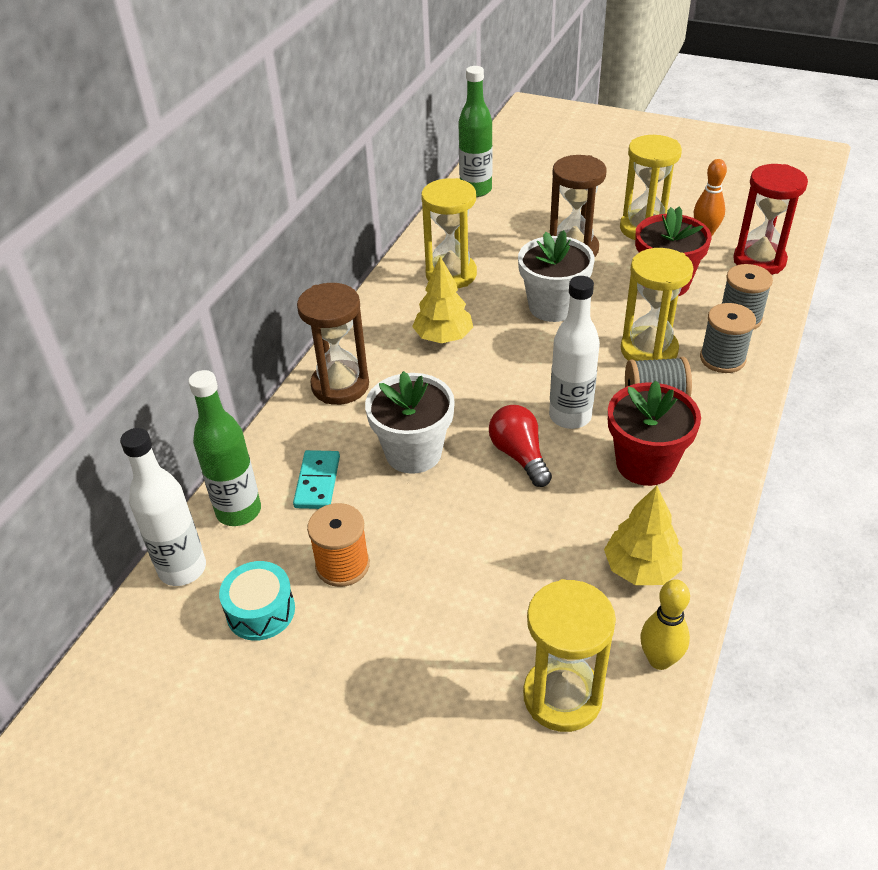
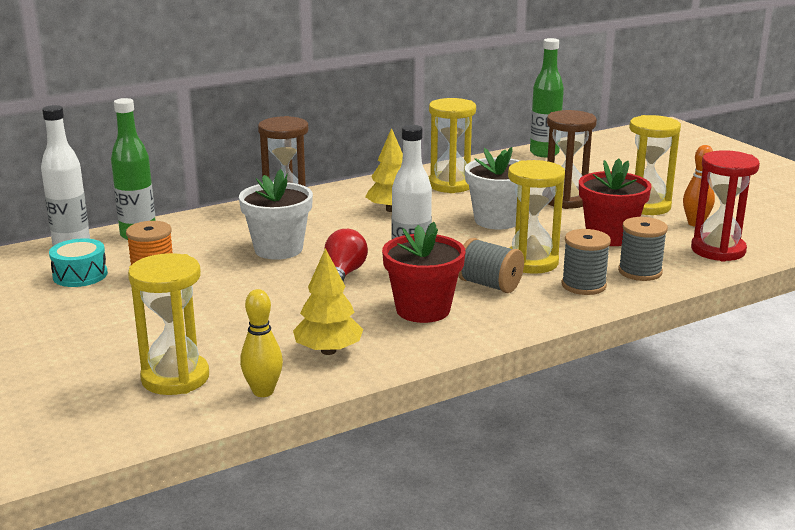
camera: 35 degrees right, 20 degrees down
turquoise domino [293,450,340,509] -> none

